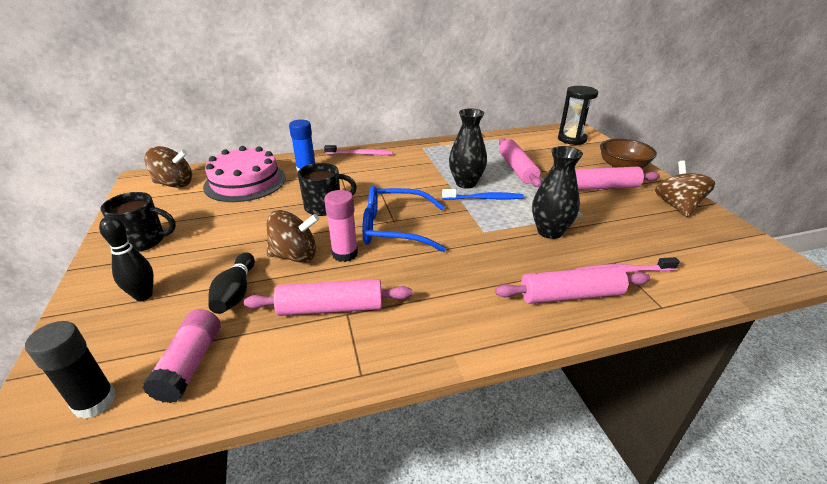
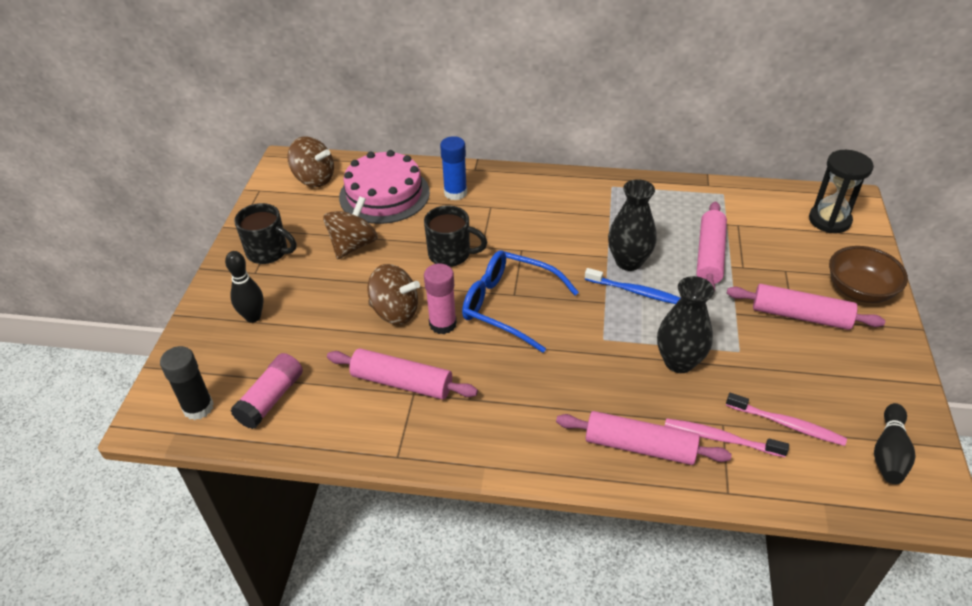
camera: 25 degrees right, 10 degrees up
black bowling pin [208,252,255,314] -> black bowling pin moved to [874,403,916,484]
pink toothbrush [324,145,393,155] -> pink toothbrush moved to [726,393,847,446]
brown spinning top [655,161,715,217] -> brown spinning top moved to [323,196,378,259]

